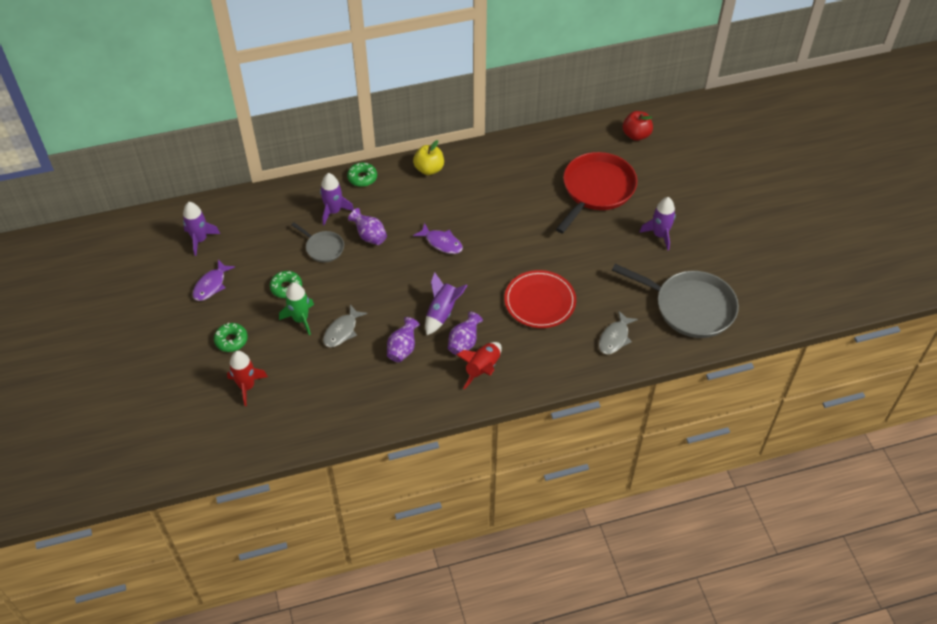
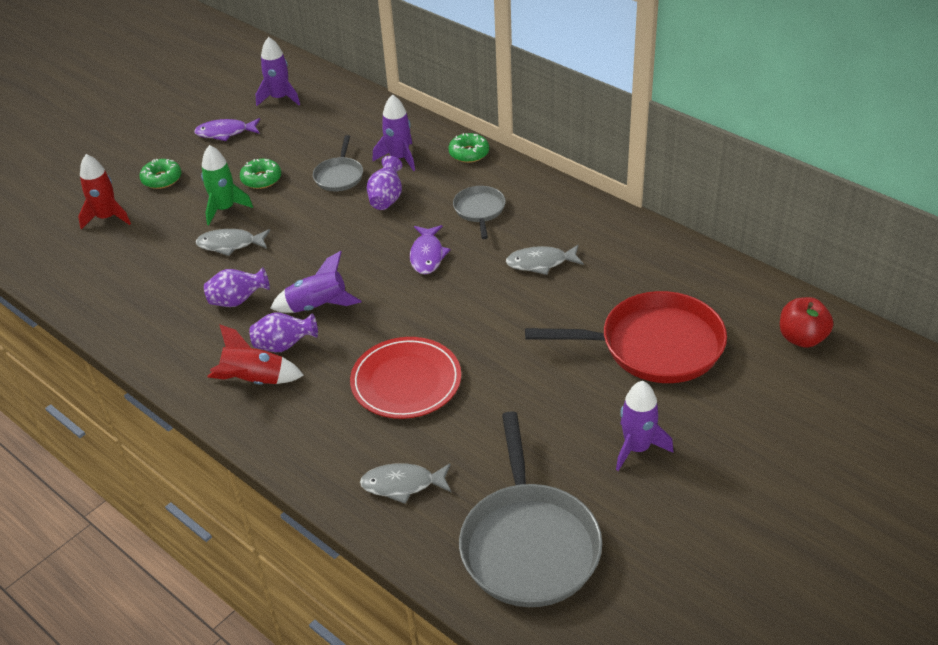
camera: 60 degrees right, 10 degrees down
yellow apple [413,140,444,175] -> none
none -> grey pan [453,186,506,239]
none -> grey fish [506,245,584,275]

